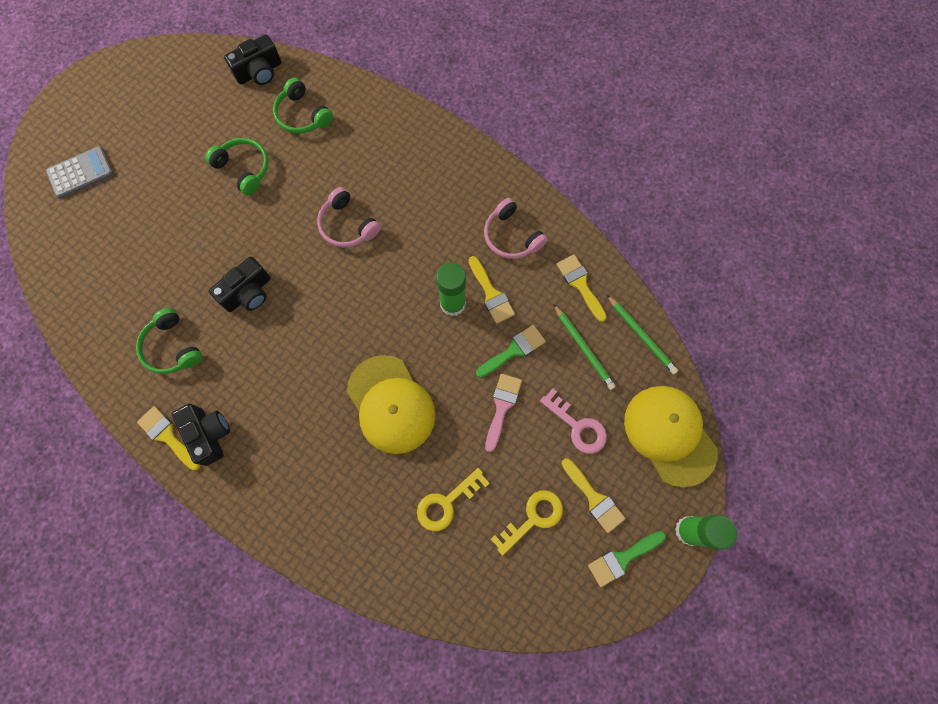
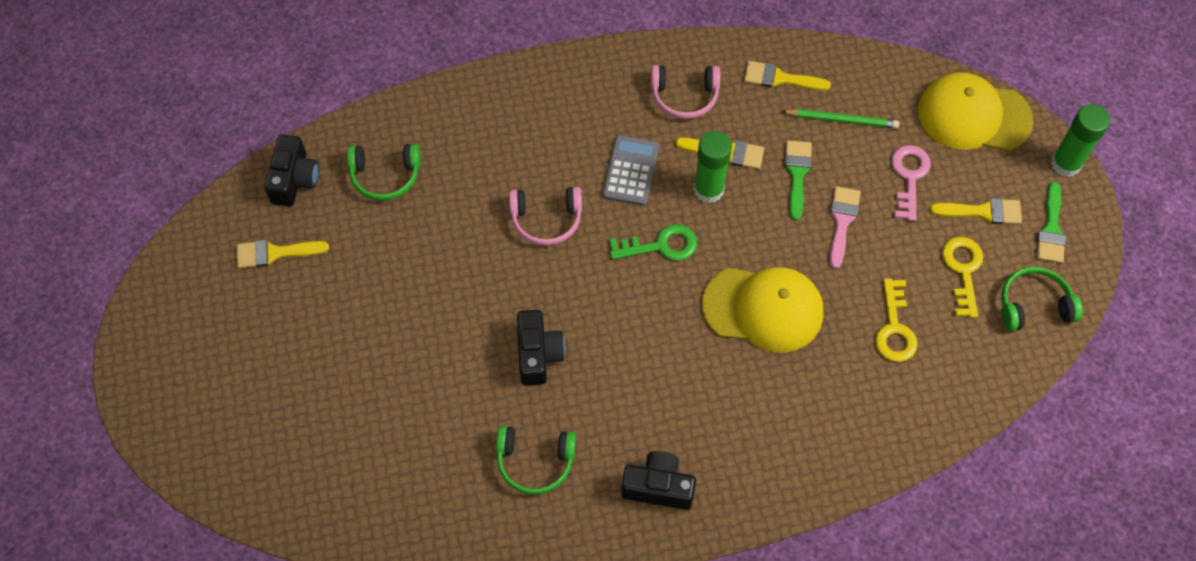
camera: 50 degrees left, 10 degrees down
grey calculator [46,146,114,199] -> grey calculator moved to [603,135,659,206]
yellow brush [137,406,200,470] -> yellow brush moved to [237,240,329,268]
green headphones [205,138,269,195] -> green headphones moved to [1001,267,1083,331]
pink brush [485,374,522,452] -> pink brush turned 45 degrees clockwise [830,186,861,269]
pink key [540,388,607,454] -> pink key turned 75 degrees counterclockwise [891,145,931,221]
green pencil [607,295,678,375] -> none
none -> green key [609,224,697,261]

